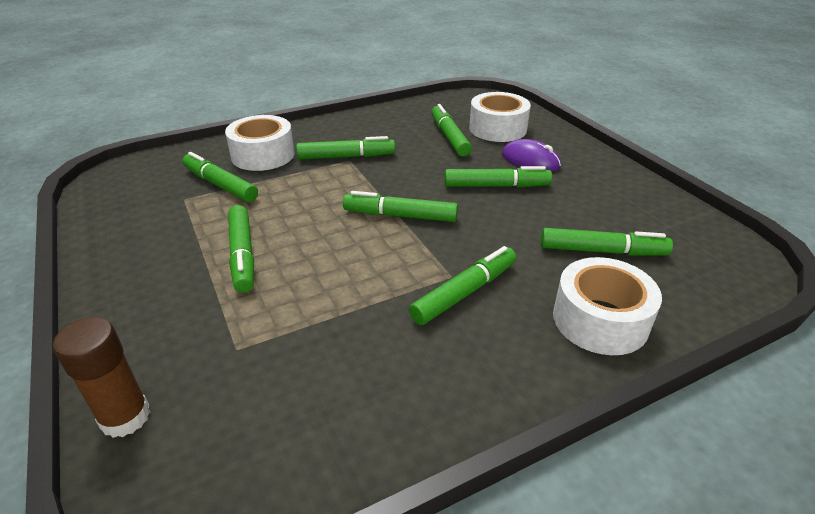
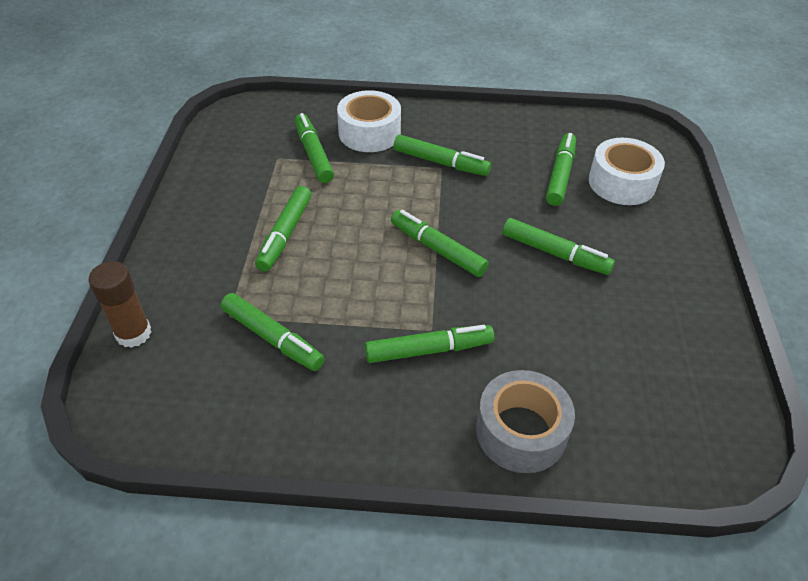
camera: 30 degrees right, 10 degrees up
purple mouse [502,139,561,172] -> none
green marker [541,228,673,256] -> green marker moved to [221,293,325,371]
white tape [553,257,662,355] -> grey tape [476,370,575,473]

